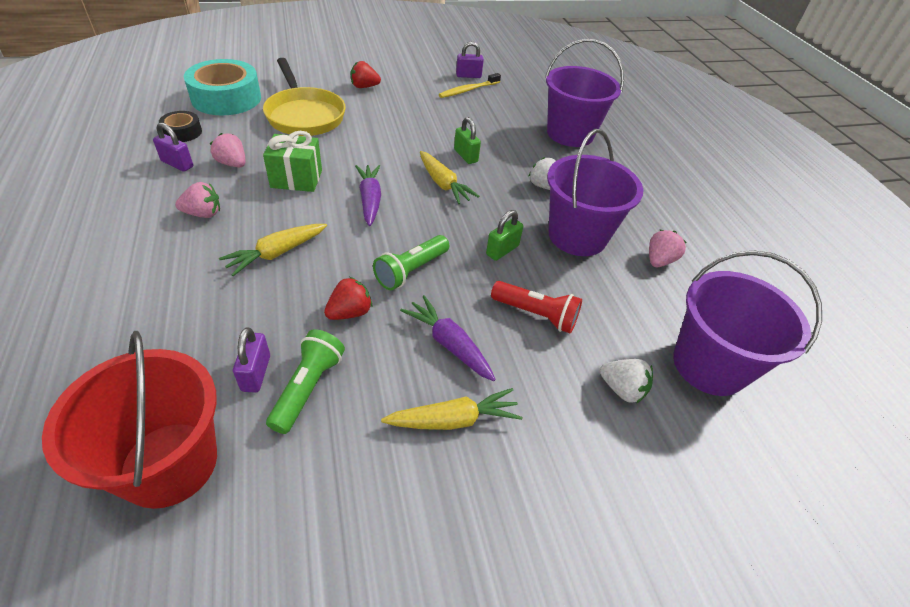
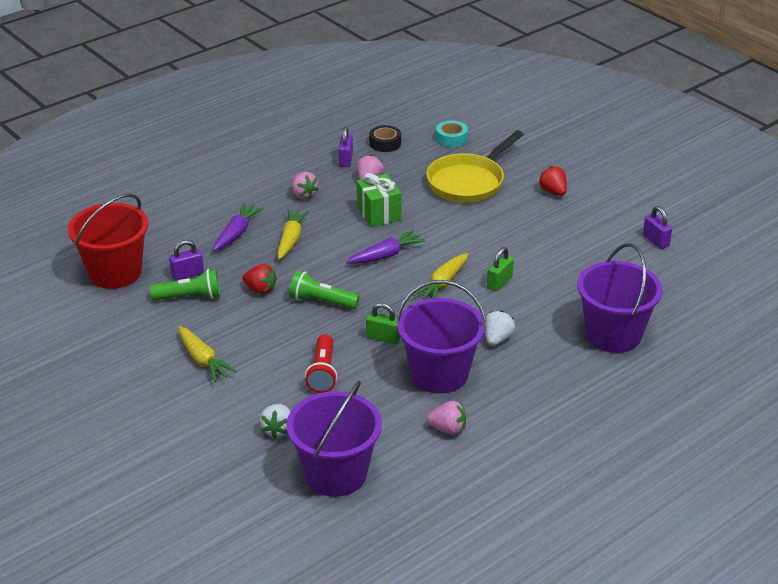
camera: 70 degrees right, 10 degrees down
turquoise tape [184,59,261,115] -> turquoise tape [436,121,468,147], size x0.50
yellow carrot [219,224,327,276] -> yellow carrot turned 75 degrees clockwise [277,209,310,260]
purple carrot [400,295,496,381] -> purple carrot moved to [213,203,264,251]
yellow toothbrush [439,73,501,98] -> none

